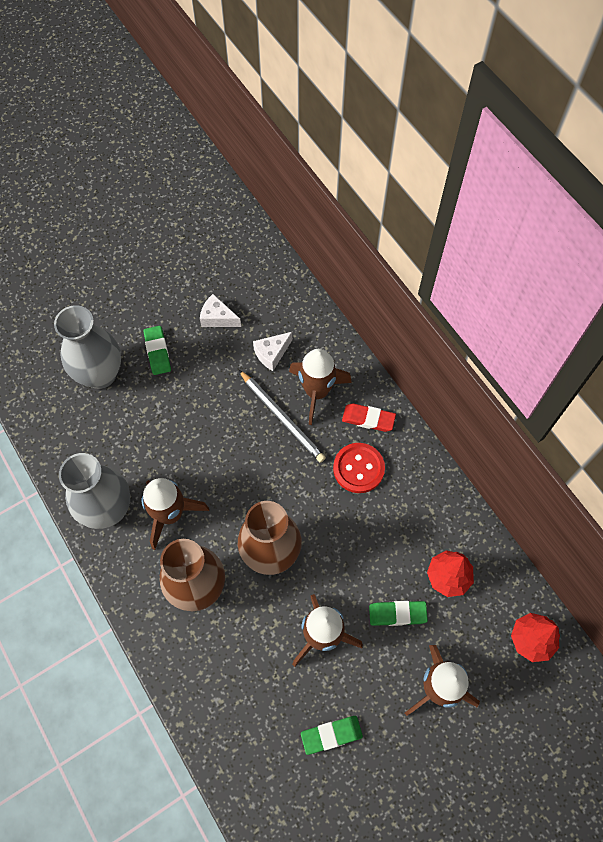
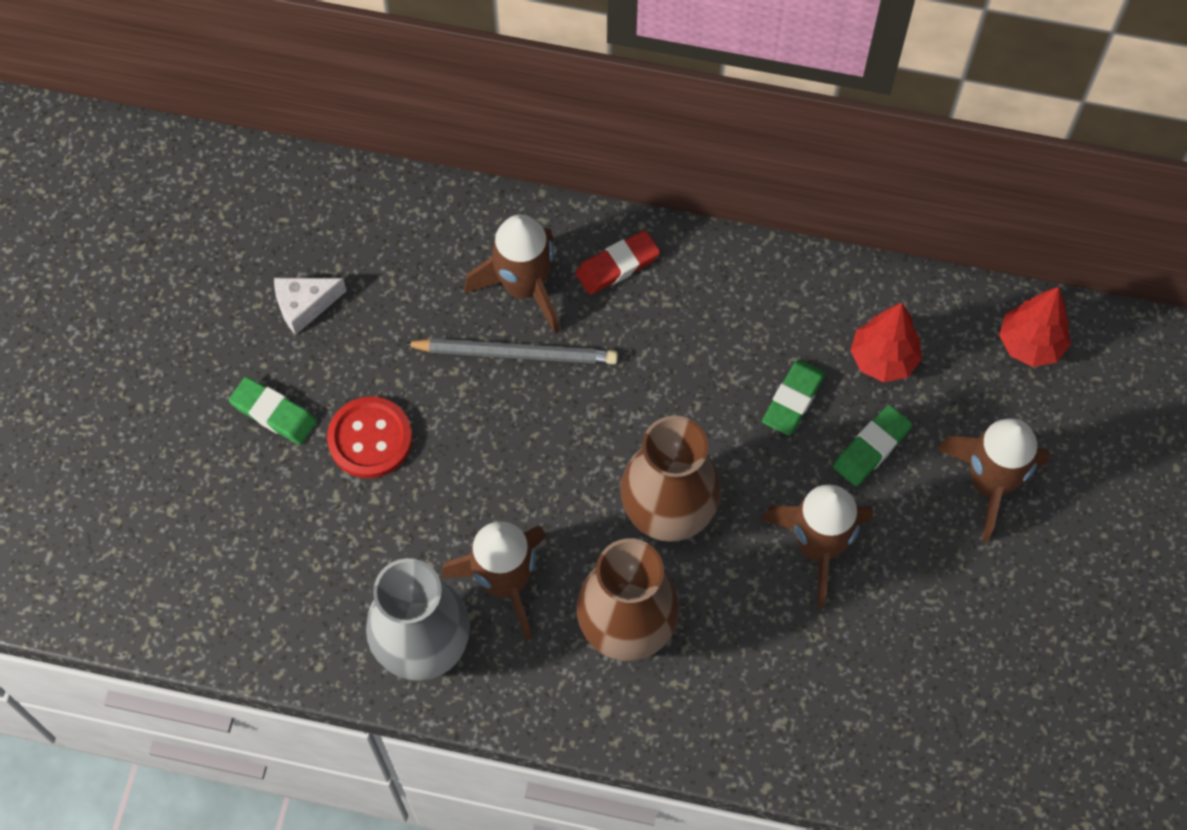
camera: 45 degrees left, 0 degrees up
grey vase [54,305,121,389] -> none
white cheese [253,332,293,371] -> none
green eraser [301,716,363,755] -> green eraser moved to [762,360,826,435]
red button [333,443,385,493] -> red button moved to [327,397,412,478]

